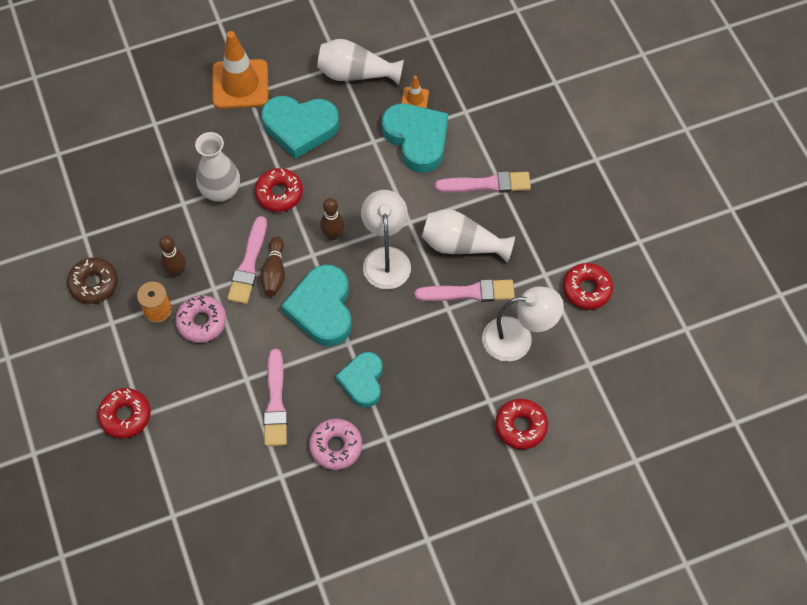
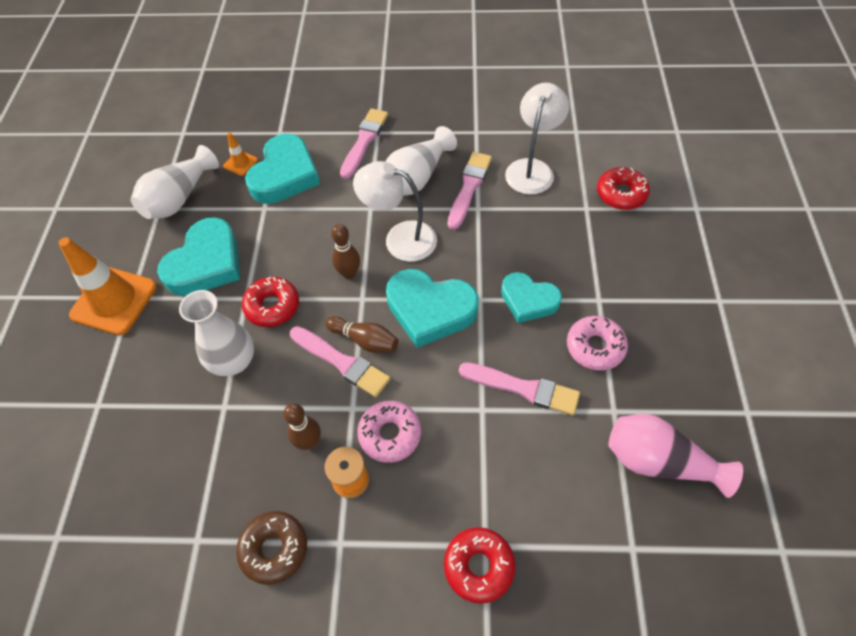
camera: 65 degrees left, 5 degrees down
turquoise heart [382,104,448,172] -> turquoise heart turned 120 degrees clockwise [245,134,320,204]
red donut [563,263,613,310] -> none
none -> pink vase [608,414,743,498]

